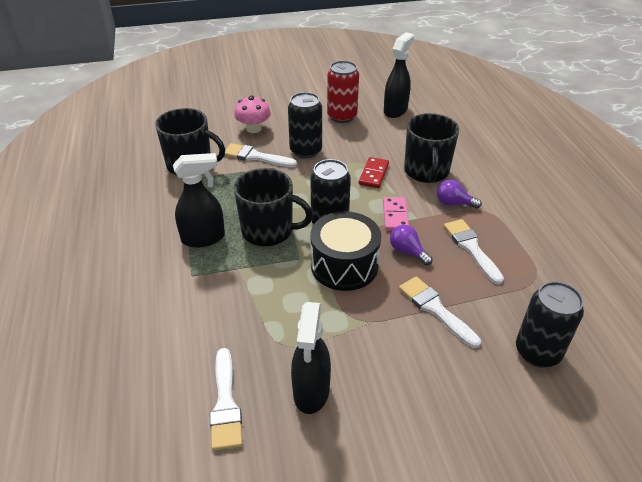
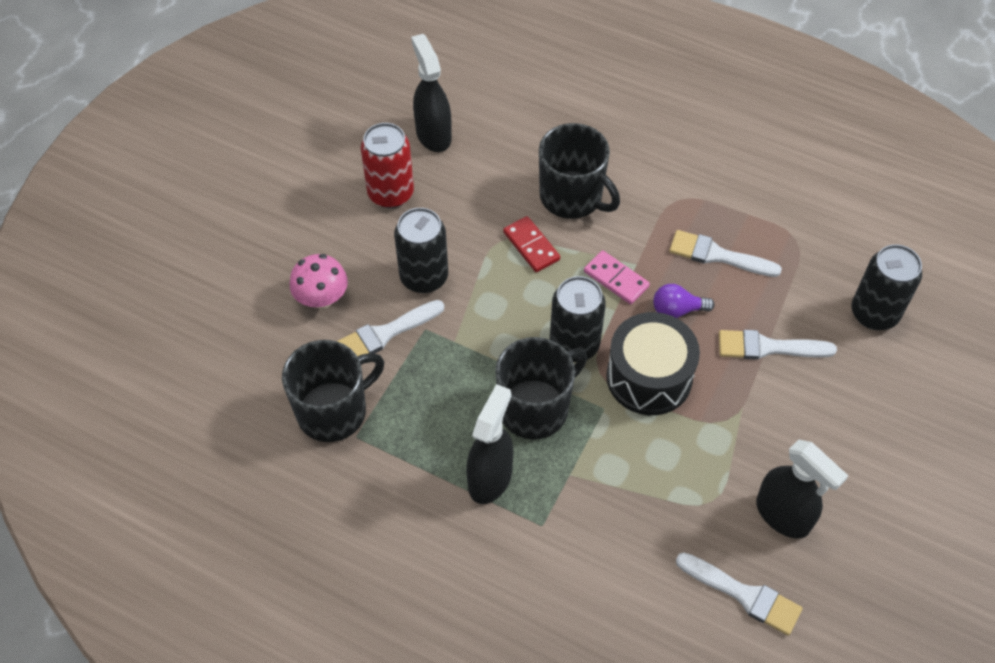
camera: 50 degrees left, 15 degrees up
purple light bulb [437,180,482,209] -> none

